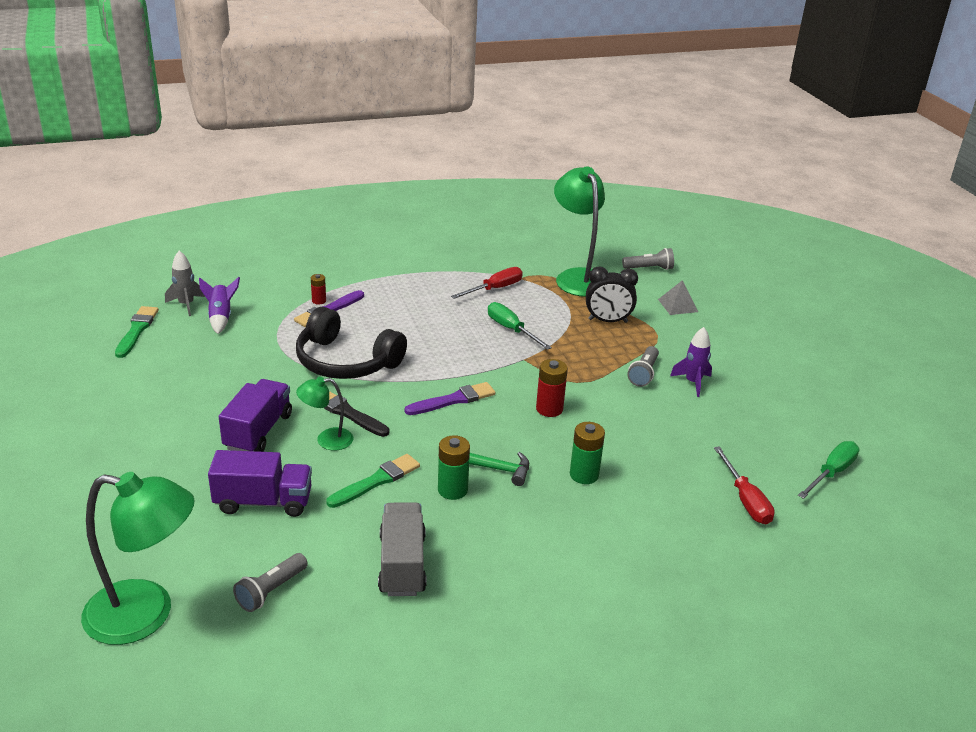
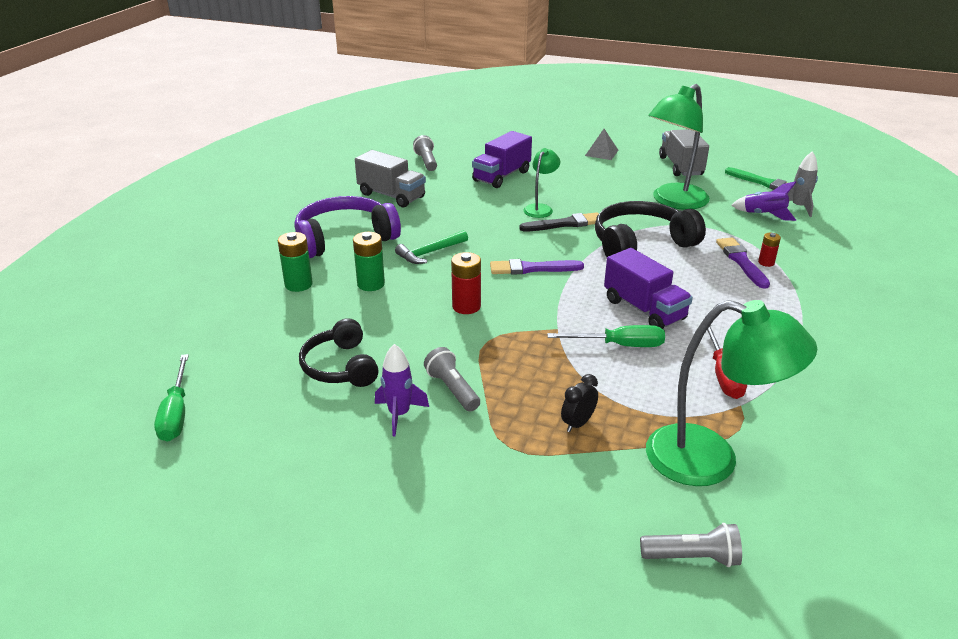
camera: 130 degrees right, 0 degrees up
green lamp [81,472,195,645] -> green lamp moved to [648,84,710,210]
purple truck [219,379,292,452] -> purple truck moved to [604,248,693,329]
green brush [326,454,420,508] -> none
purple brush [405,382,496,415] -> purple brush turned 75 degrees clockwise [490,259,584,275]
green battery [438,435,470,500] -> green battery moved to [278,232,313,292]
black clock [586,266,638,323] -> black clock [561,374,598,432], size x0.61
grey flashlight [622,248,674,270] -> grey flashlight turned 120 degrees counterclockwise [640,523,742,567]
grey pyramid [658,280,698,315] -> grey pyramid moved to [585,129,618,160]
red screwdriver [714,446,775,525] -> none
none -> purple headphones [294,196,401,258]
none -> black headphones [299,318,379,387]
none -> grey truck [659,129,709,176]

